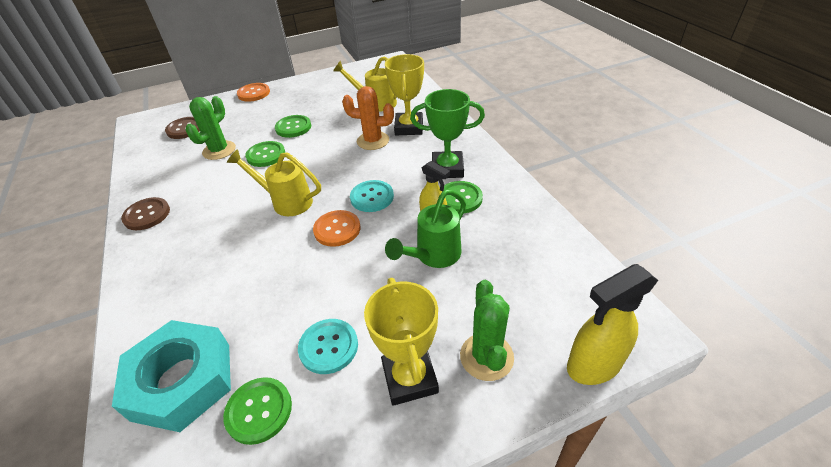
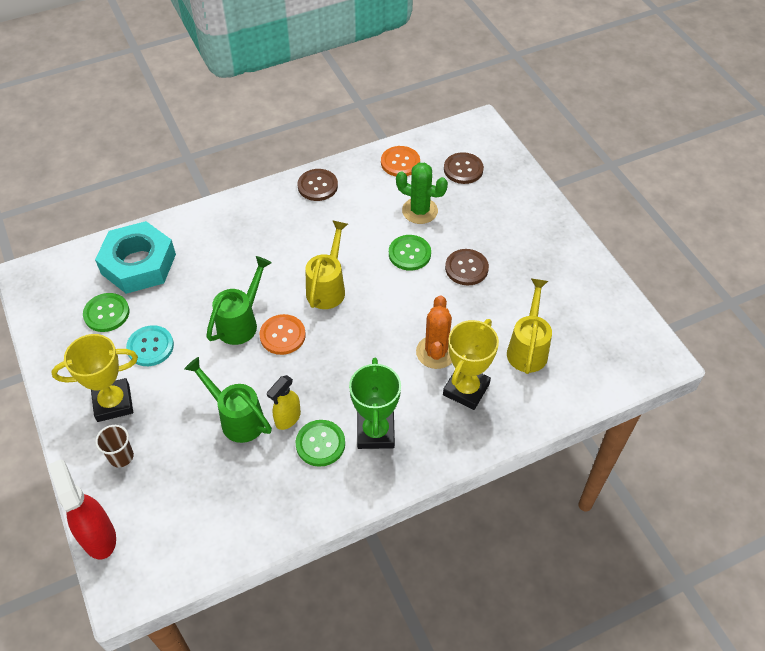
camera: 85 degrees right, 10 degrees up
orange button [237,83,270,102] -> orange button moved to [381,146,420,176]
green button [275,115,311,138] -> brown button [445,249,489,286]
turquoise button [350,180,394,212] -> none
yellow trophy [385,54,424,135] -> yellow trophy turned 60 degrees counterclockwise [443,319,499,410]
green cactus [460,280,514,381] -> brown cup [95,425,134,467]
yellow spray bottle [567,264,658,385] -> red spray bottle [48,459,116,559]
none -> green watering can [206,256,272,345]

